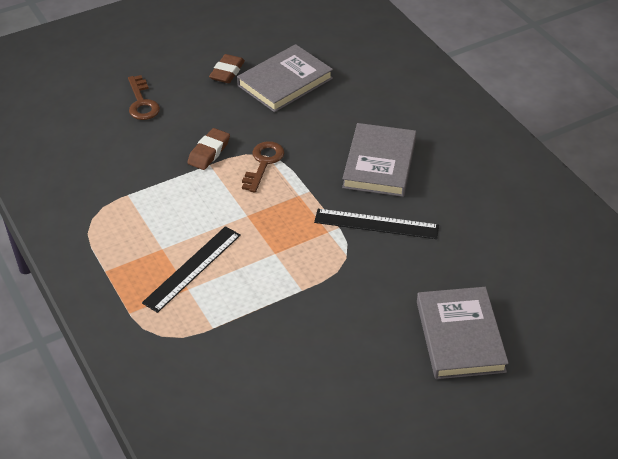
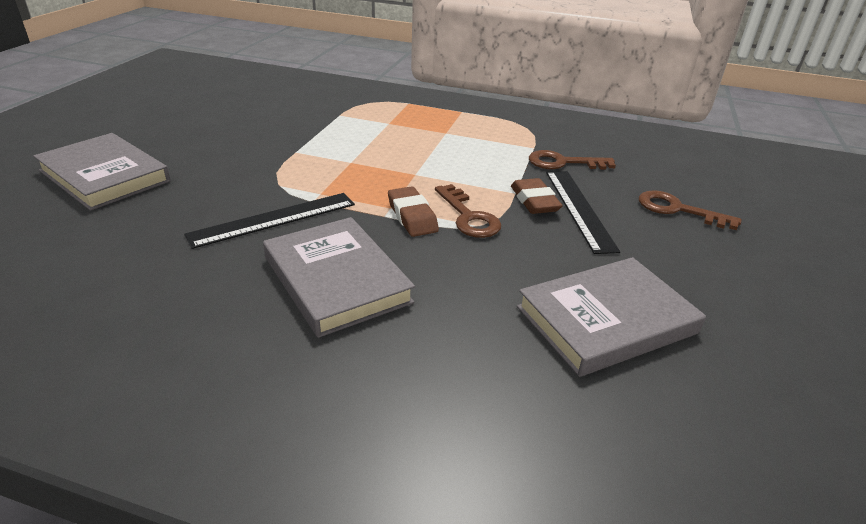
camera: 135 degrees right, 10 degrees down
black ruler [142,226,241,313] -> black ruler moved to [546,171,620,254]
brown eraser [209,54,245,83] -> brown eraser moved to [388,186,439,237]
grey book [237,44,333,112] -> grey book turned 60 degrees clockwise [517,257,706,377]
none -> brown key [529,150,616,170]

